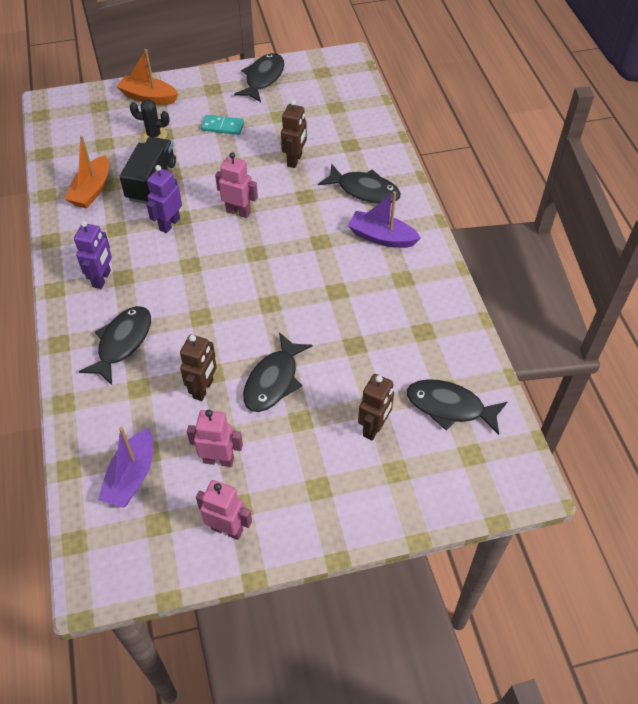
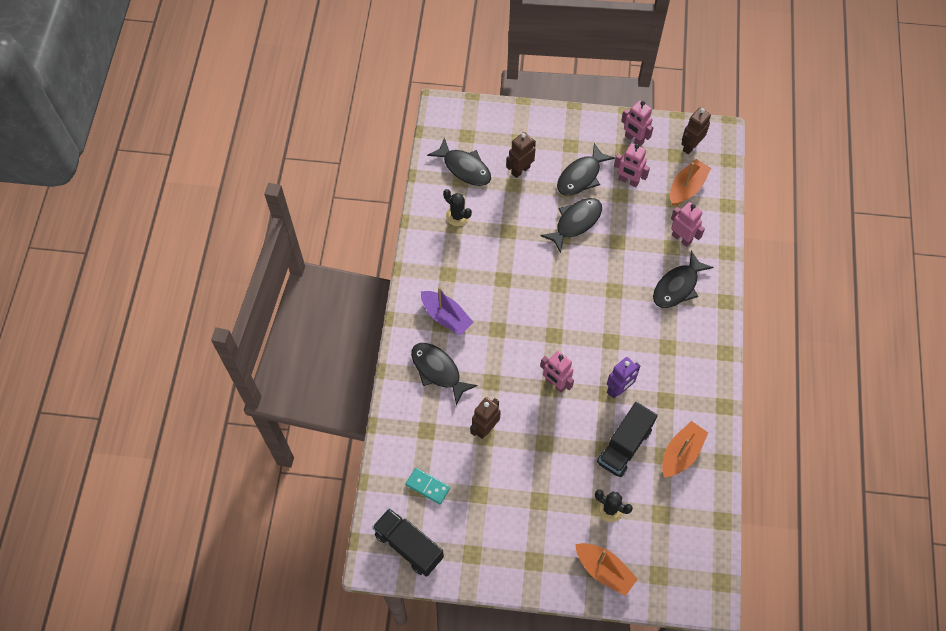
camera: 160 degrees left, 10 degrees up
purple robot [74,221,112,289] -> none
purple boat [98,427,153,508] -> orange boat [670,159,711,206]
brown robot [180,334,217,401] -> brown robot moved to [681,108,711,154]
turquoise domino [201,115,244,135] -> turquoise domino moved to [406,468,450,505]
black fish [234,53,284,102] -> black fish moved to [557,143,615,196]
none -> black truck [373,508,444,577]
none -> black cactus [443,189,472,226]
none -> pink robot [671,202,705,247]

